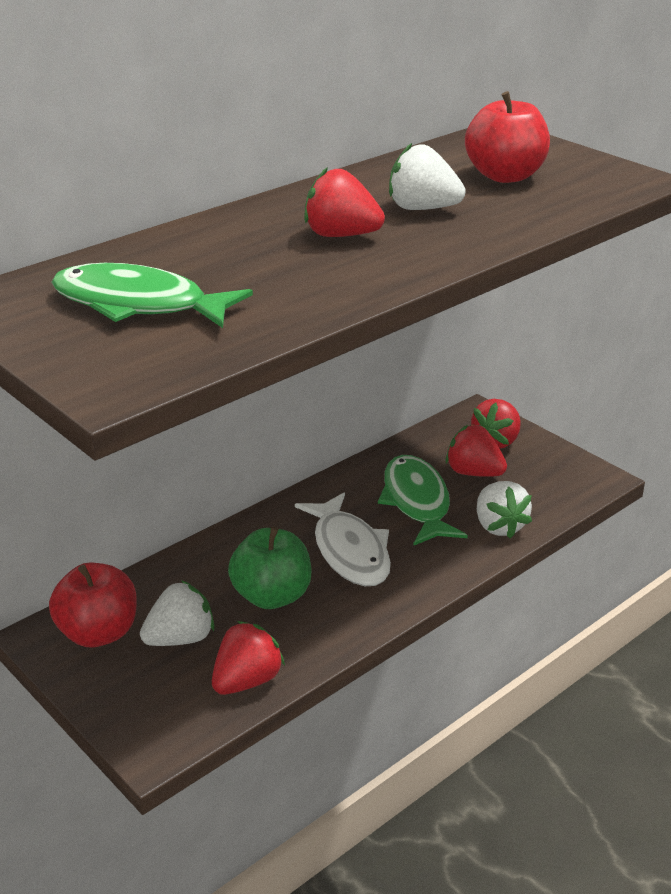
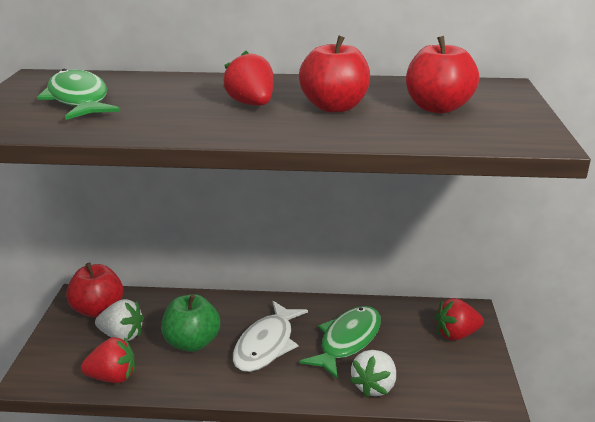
camera: 45 degrees right, 5 degrees down
white strawberry [389,143,466,210] -> red apple [299,35,370,113]
red strawberry [446,424,507,477] -> none

